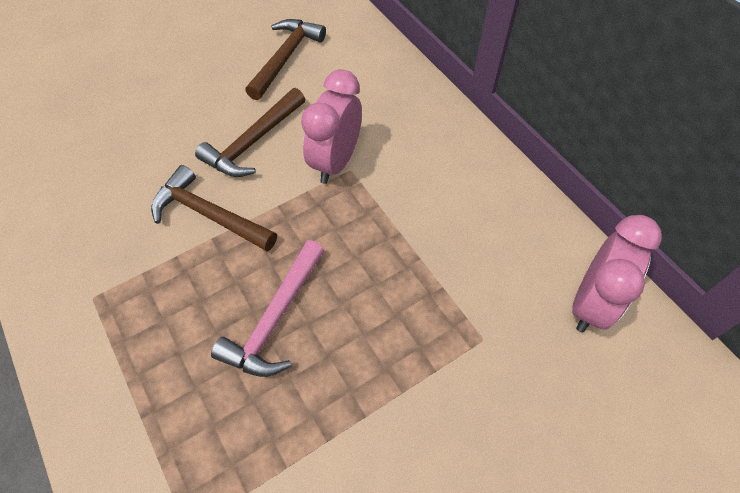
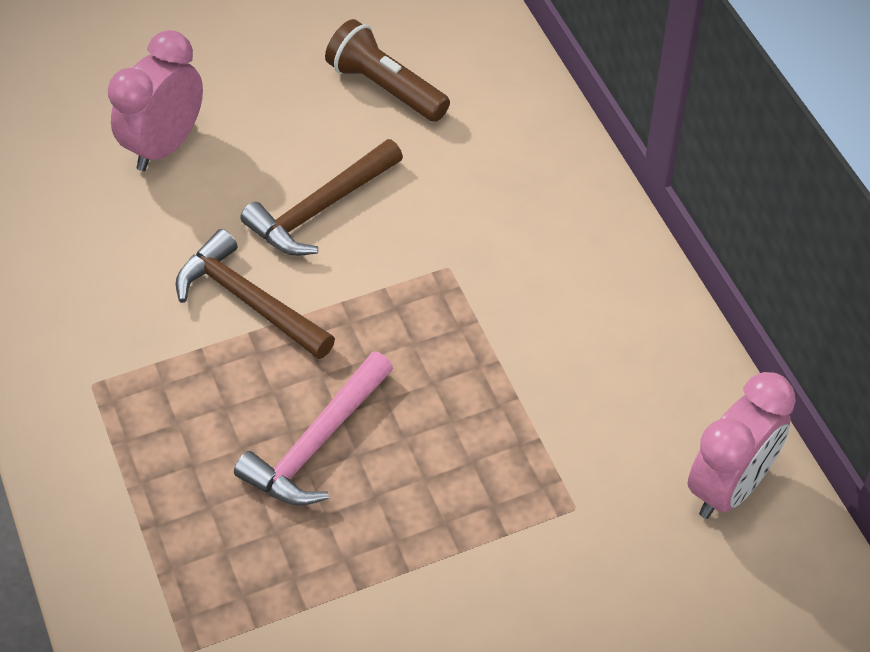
camera: 10 degrees right, 5 degrees down
brown hammer [245,19,326,100] -> brown flashlight [325,19,450,122]
pink clock [301,69,362,184] -> pink clock moved to [108,30,203,171]

